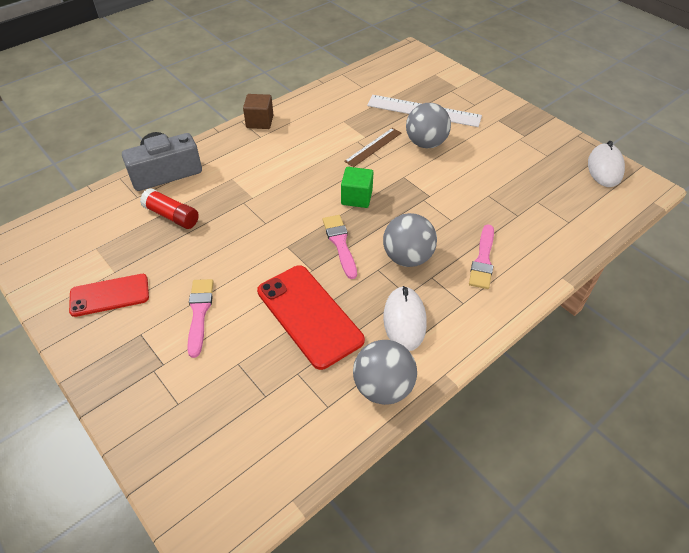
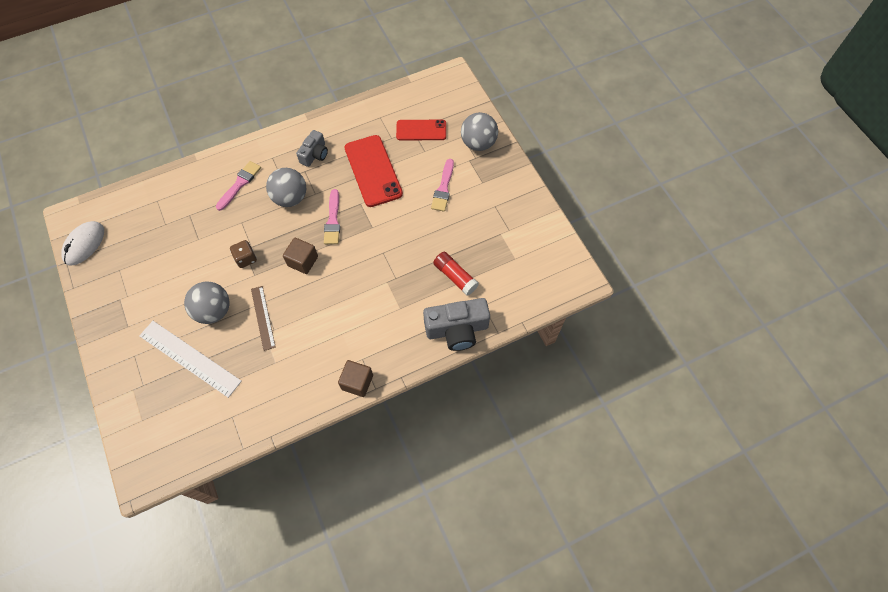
camera: 165 degrees left, 15 degrees up
red phone [69,274,149,317] -> red phone moved to [396,120,446,140]
green cube [341,167,373,208] -> brown cube [283,238,318,274]
brown ruler [344,128,401,167] -> brown ruler turned 75 degrees counterclockwise [251,286,276,351]
grey ball [353,340,417,405] -> grey ball moved to [461,112,498,151]
white mouse [383,286,427,351] -> grey camera [296,130,328,167]
none -> brown dice [230,240,257,268]

